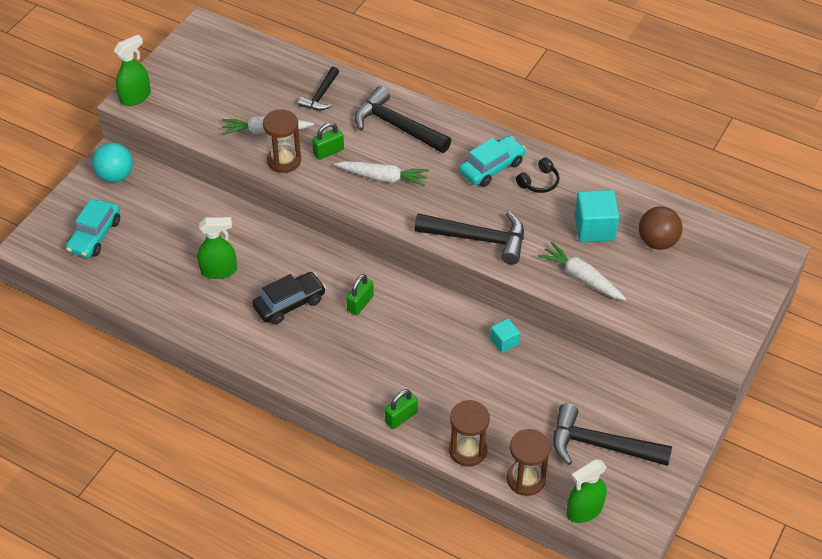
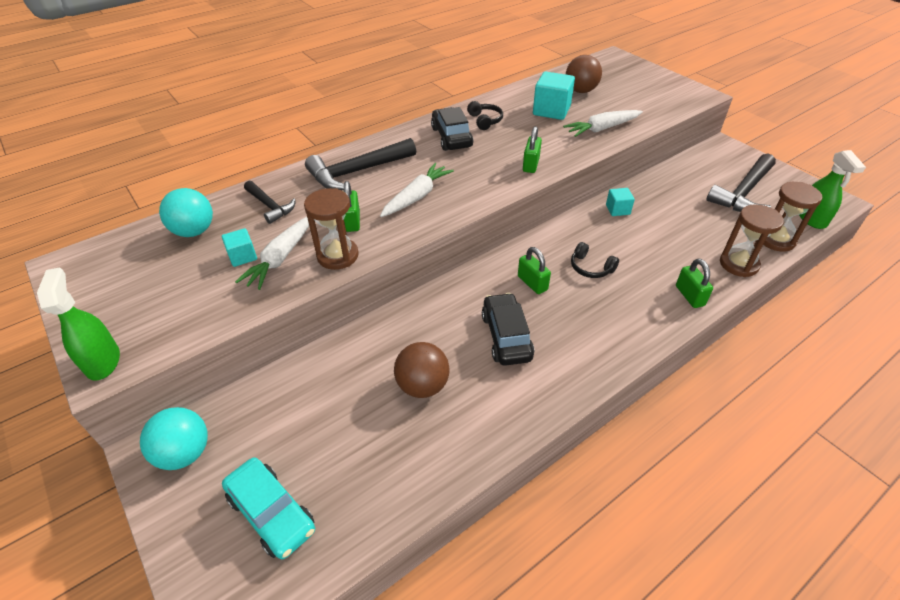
camera: 65 degrees left, 5 degrees down
green spray bottle [197,217,237,279] -> brown ball [394,342,450,398]
black hammer [414,212,524,265] -> green padlock [523,126,542,173]
turquoise car [459,136,526,187] -> black car [431,107,473,151]
none -> turquoise ball [159,188,213,237]
none -> turquoise cube [222,228,257,267]
none -> black headphones [571,242,619,278]

